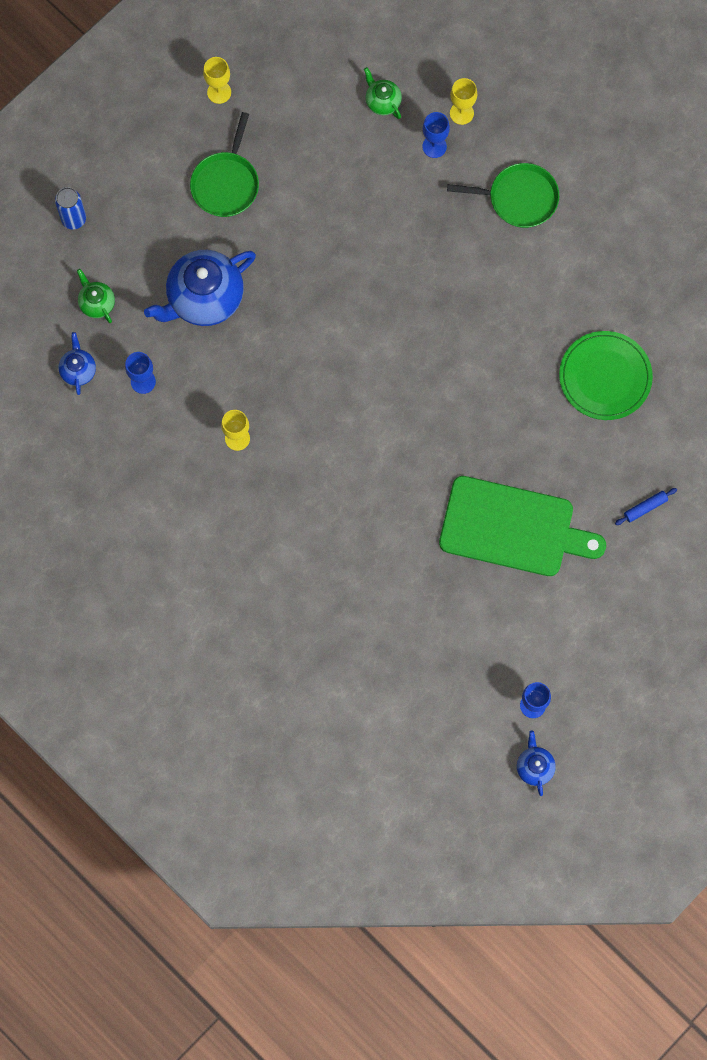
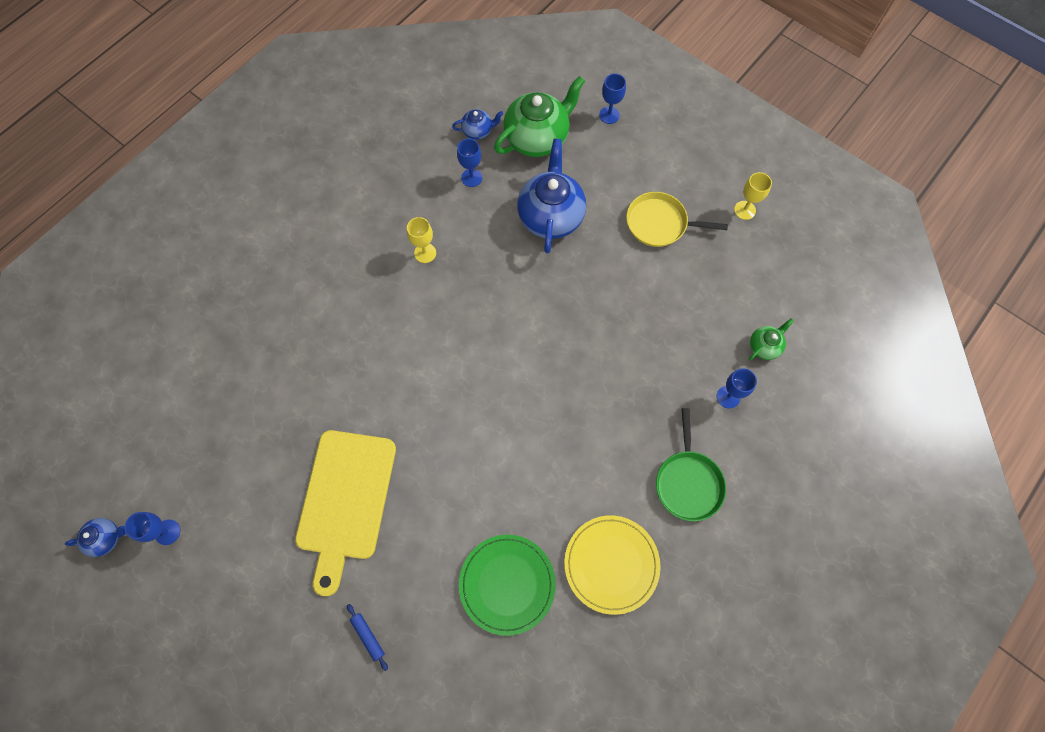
camera: 85 degrees right, 5 degrees down
blue can [55,187,86,230] -> blue goblet [599,73,626,124]
green teapot [77,269,115,323] -> green teapot [494,76,585,157], size x2.09
blue teapot [144,250,256,326] -> blue teapot turned 45 degrees clockwise [517,139,586,253]
green pan [190,112,259,217] -> yellow pan [626,192,728,247]
green cutting board [439,476,606,576] -> yellow cutting board [295,430,396,596]
yellow goblet [450,78,477,125] -> none
none -> yellow plate [564,515,661,615]

